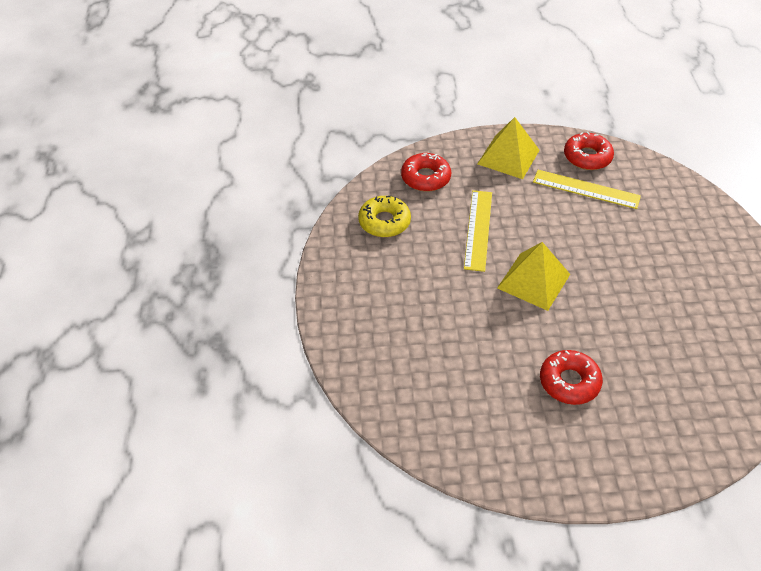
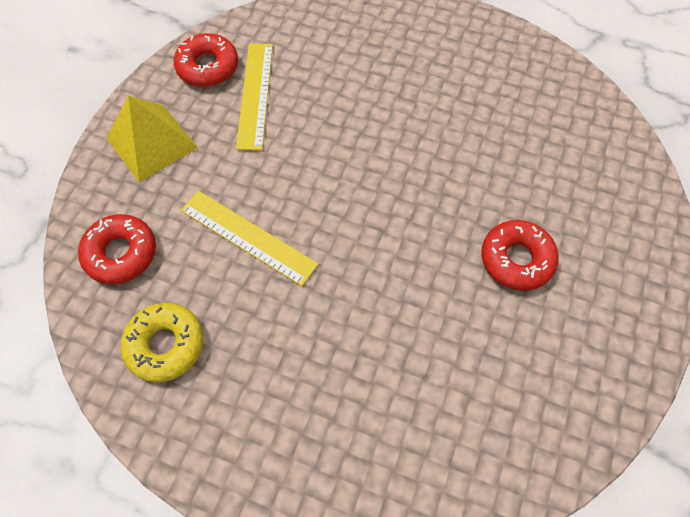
camera: 65 degrees left, 15 degrees up
yellow pyramid [497,242,570,311] -> none
yellow ruler [533,170,641,209] -> yellow ruler turned 45 degrees counterclockwise [236,44,273,150]

